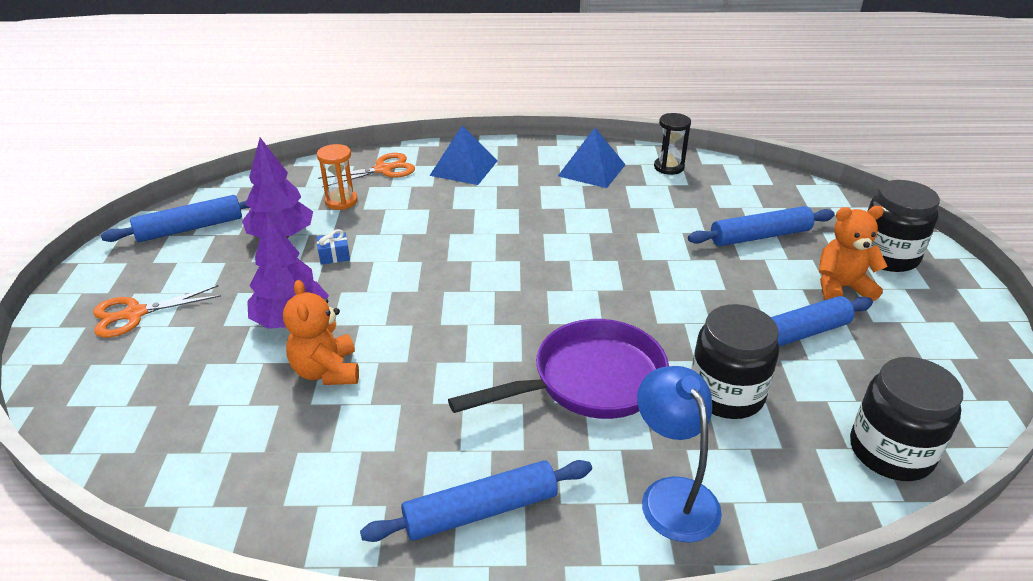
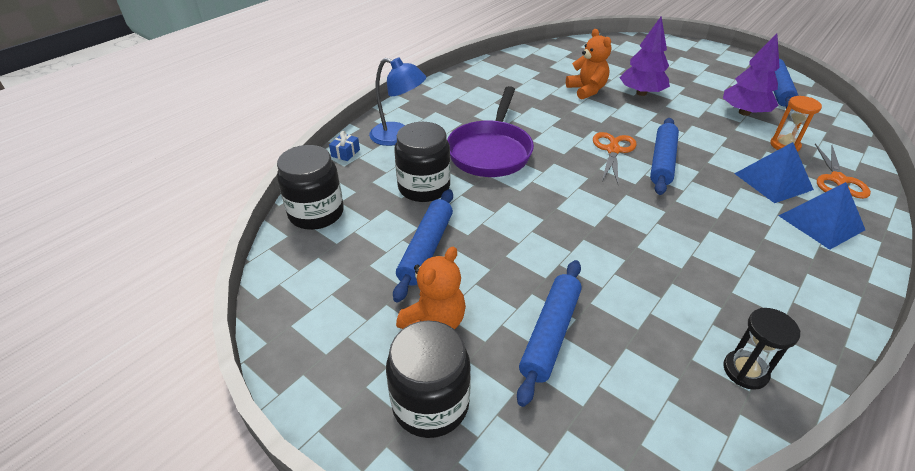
camera: 130 degrees right, 5 degrees up
orange scissors [93,285,221,338] -> orange scissors moved to [593,132,637,184]
orange teddy bear [283,280,359,385] -> orange teddy bear turned 45 degrees clockwise [566,29,611,100]
blue gift [316,229,350,265] -> blue gift moved to [329,131,360,161]
blue rolling pin [360,460,592,542] -> blue rolling pin moved to [650,118,679,195]
blue pyramid [558,128,626,188] -> blue pyramid moved to [734,142,814,203]

